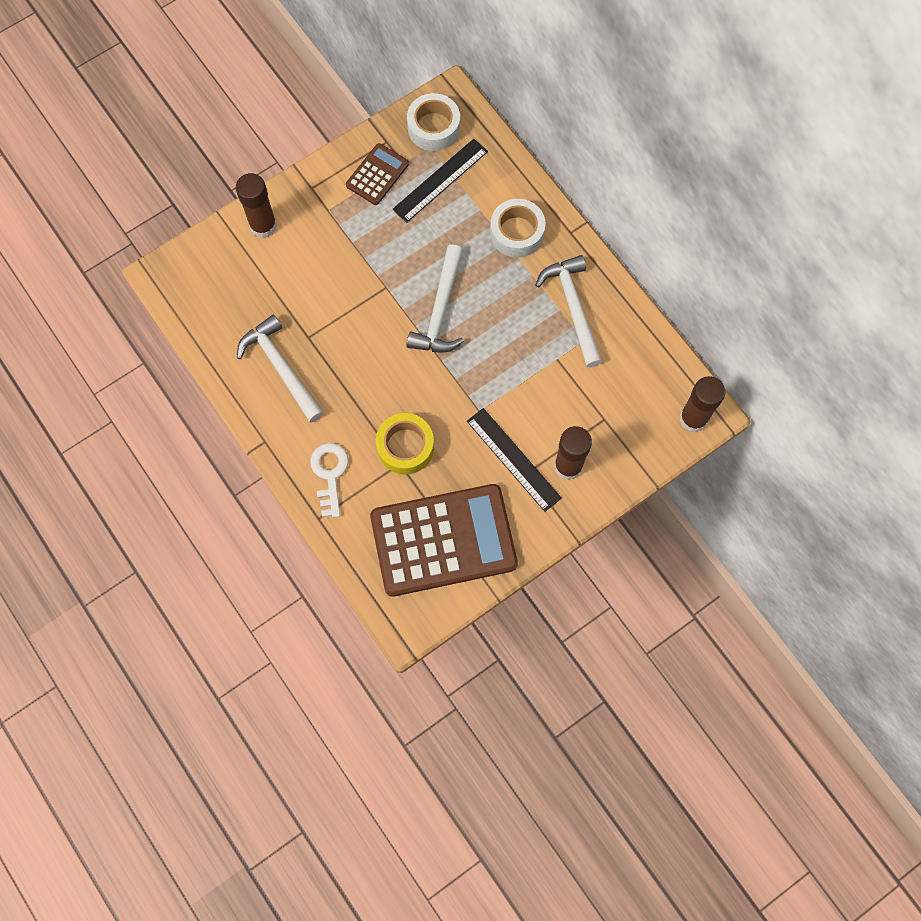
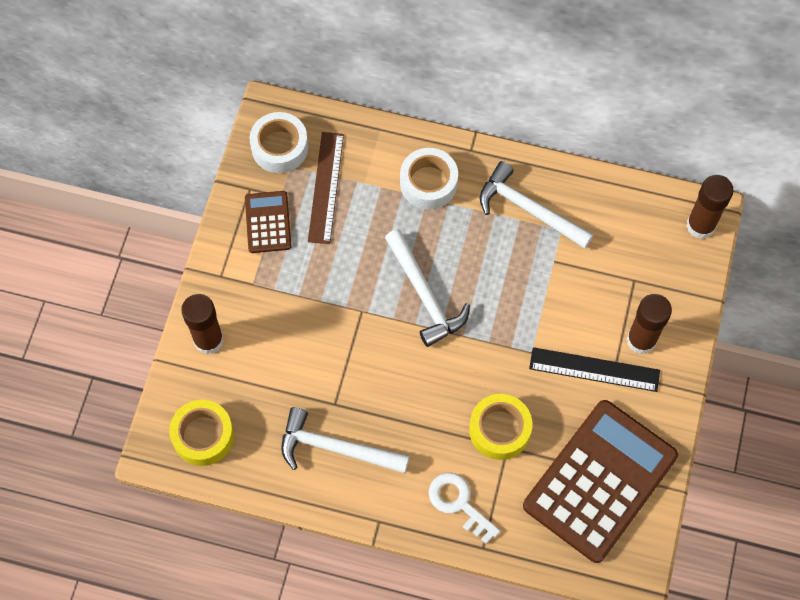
camera: 40 degrees left, 5 degrees down
black ruler [392,139,488,223] -> brown ruler [308,132,344,244]
none -> yellow tape [169,400,234,466]

